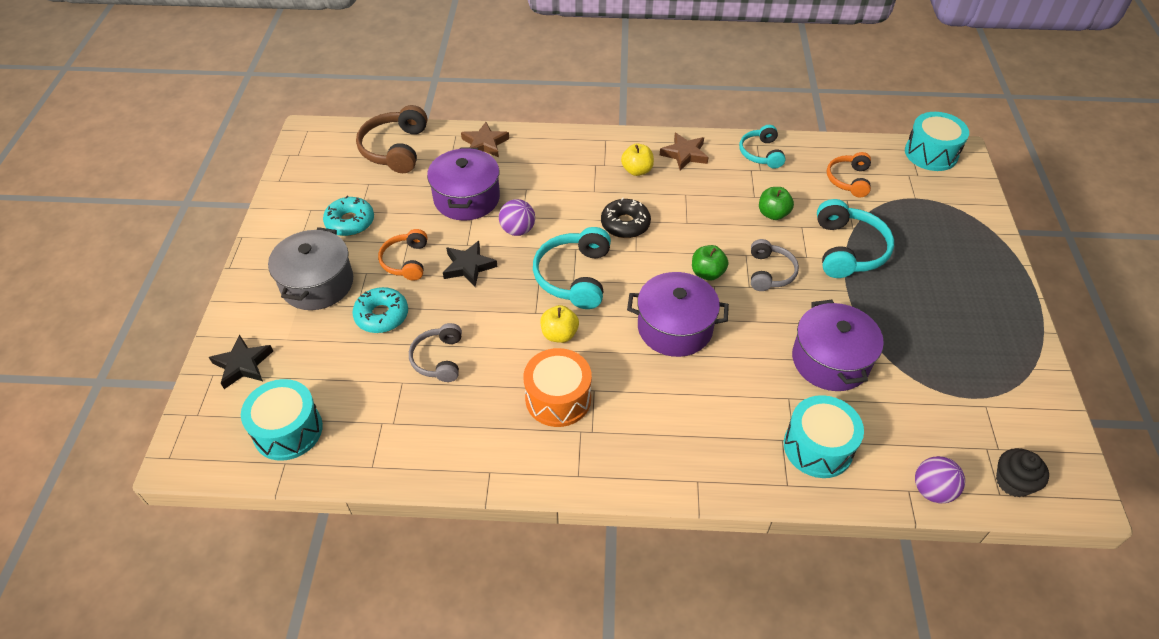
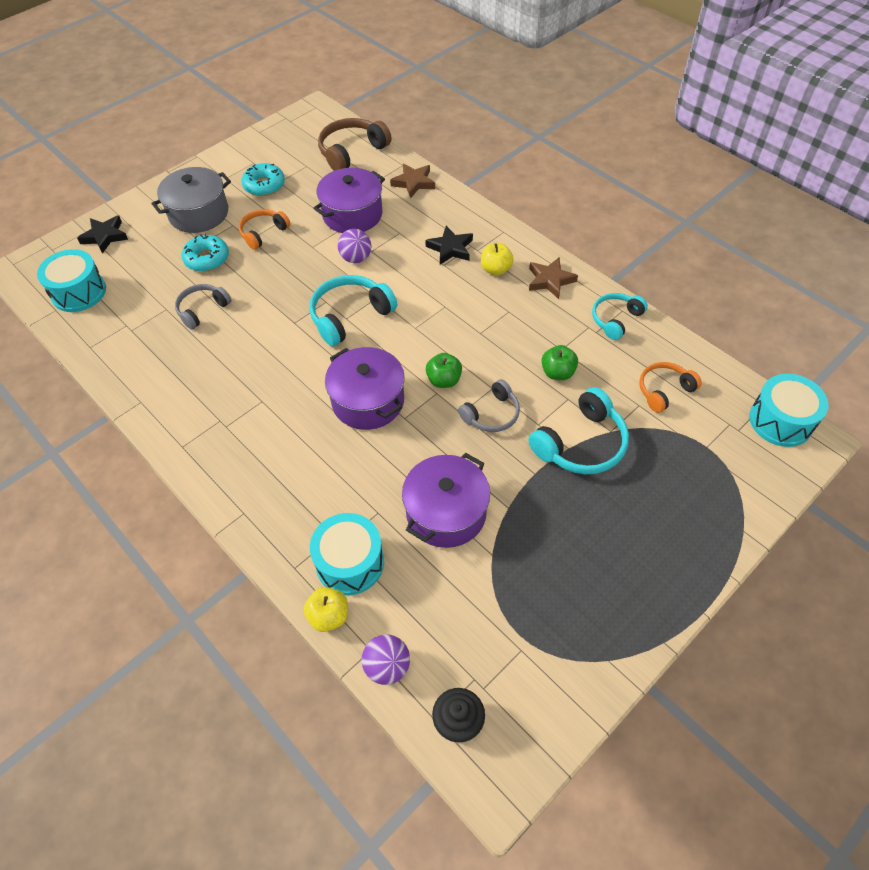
camera: 45 degrees right, 5 degrees up
black star [443,241,497,287] -> black star moved to [425,226,473,265]
orange drum [524,348,592,427] -> none
yellow apple [540,305,579,343] -> yellow apple moved to [303,587,348,632]
black donut [601,197,651,238] -> none

